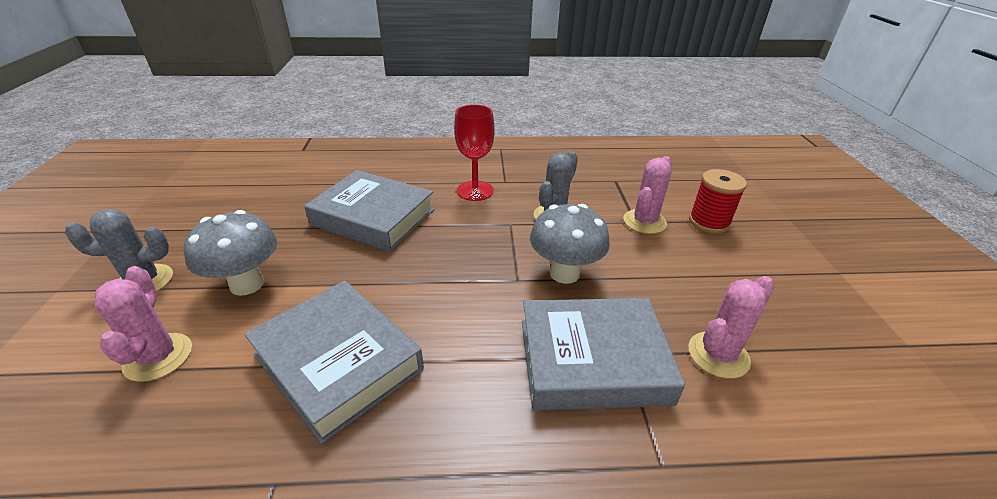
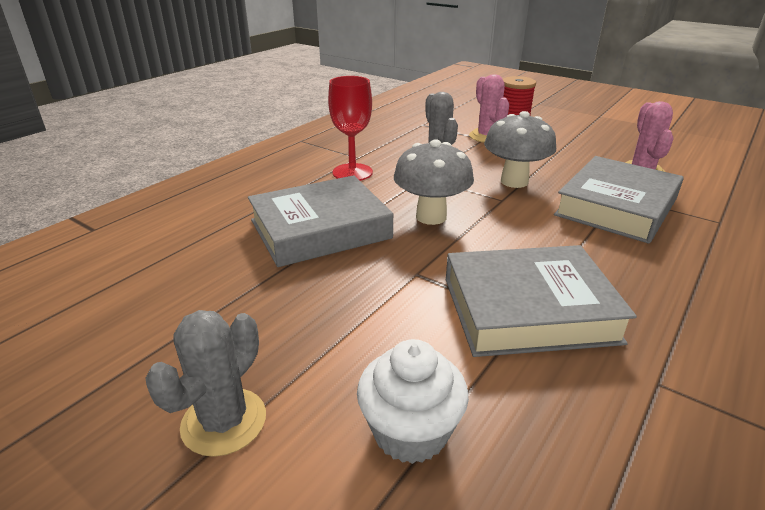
camera: 50 degrees left, 5 degrees down
pink cactus [95,266,192,382] -> white cupcake [357,339,469,464]
grey mushroom [184,210,277,296] -> grey mushroom moved to [394,139,474,225]

